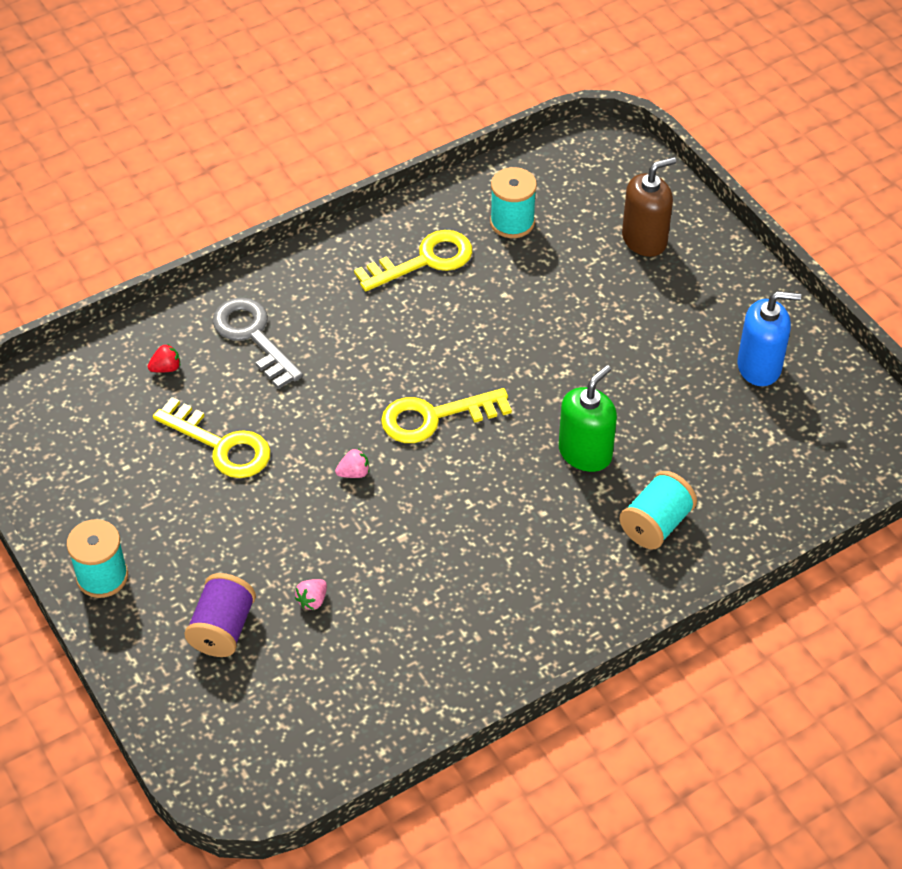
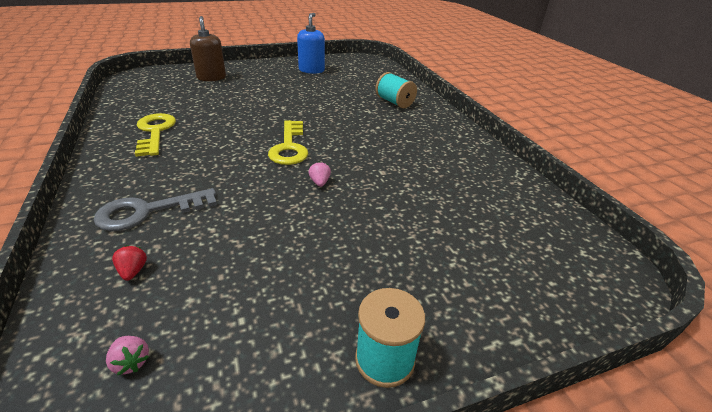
camera: 80 degrees left, 15 degrees down
yellow key [153,397,271,478] -> none
purple spool [184,573,256,657] -> none
pink strawberry [295,579,327,610] -> pink strawberry moved to [106,336,149,375]
turquoise spool [490,167,537,238] -> none
green soap dispenser [559,365,617,472] -> none

